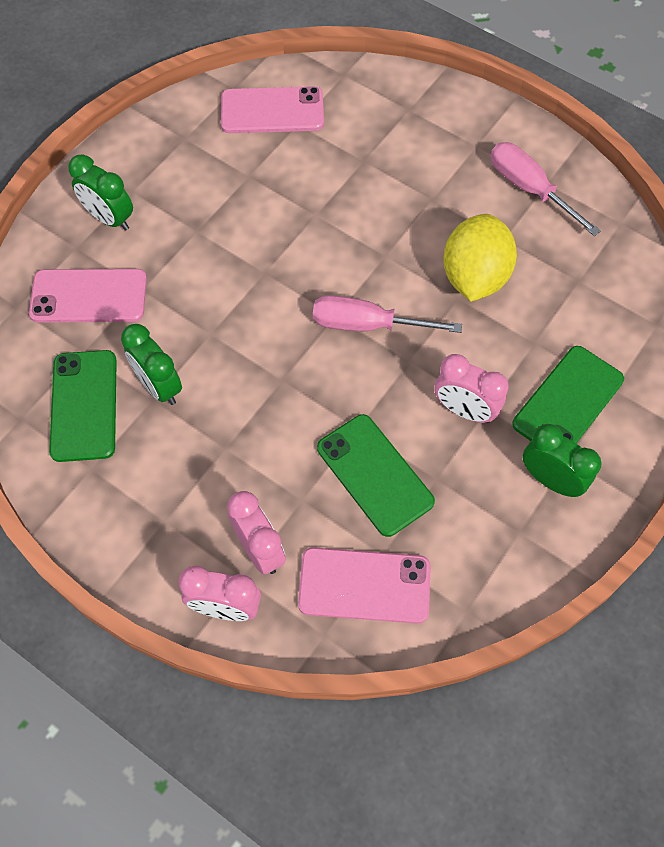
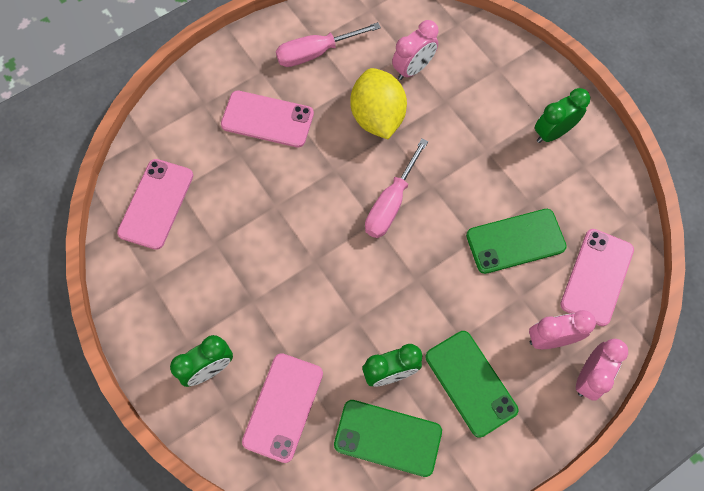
camera: 70 degrees left, 5 degrees up
pink clock [434,354,509,423] -> pink clock moved to [392,20,438,80]
yellow lemon [443,214,517,302] -> yellow lemon turned 45 degrees clockwise [351,68,407,139]
green phone [512,346,624,443] -> green phone moved to [425,331,519,438]
none -> pink phone [221,91,314,147]

